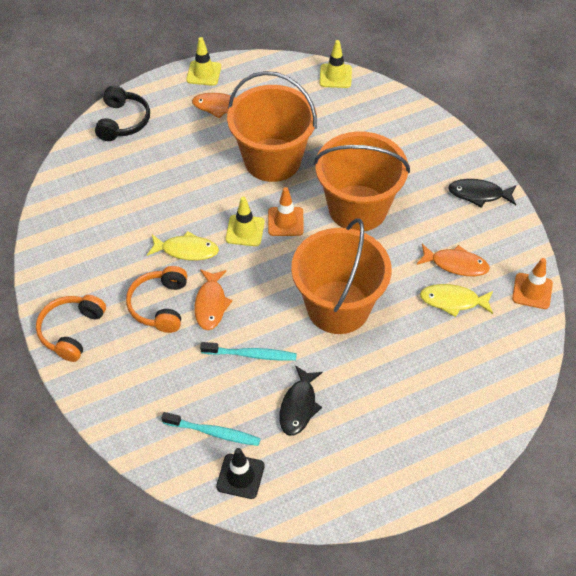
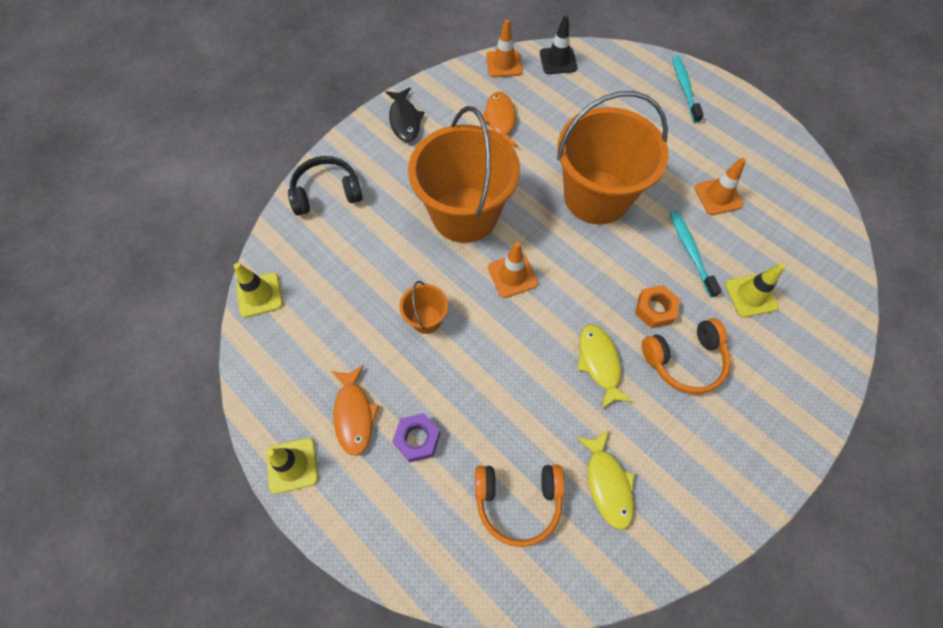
camera: 110 degrees left, 10 degrees up
orange headphones [36,295,106,362] -> orange headphones moved to [475,465,565,547]
black headphones [95,86,150,141] -> black headphones moved to [288,156,363,216]
turquoise toothbrush [161,412,261,446] -> turquoise toothbrush moved to [673,56,704,123]
orange fish [195,269,233,330] -> orange nut [635,285,680,328]
black traffic cone [216,448,265,499] -> black traffic cone moved to [540,16,578,74]
yellow traffic cone [225,196,265,246] -> yellow traffic cone moved to [725,263,785,318]
orange bucket [227,71,317,182] -> orange bucket [399,281,448,334], size x0.42
black fish [279,366,323,436] -> orange traffic cone [695,158,746,215]
yellow fish [420,284,493,317] -> yellow fish moved to [576,430,635,530]
none -> purple nut [392,413,440,462]

